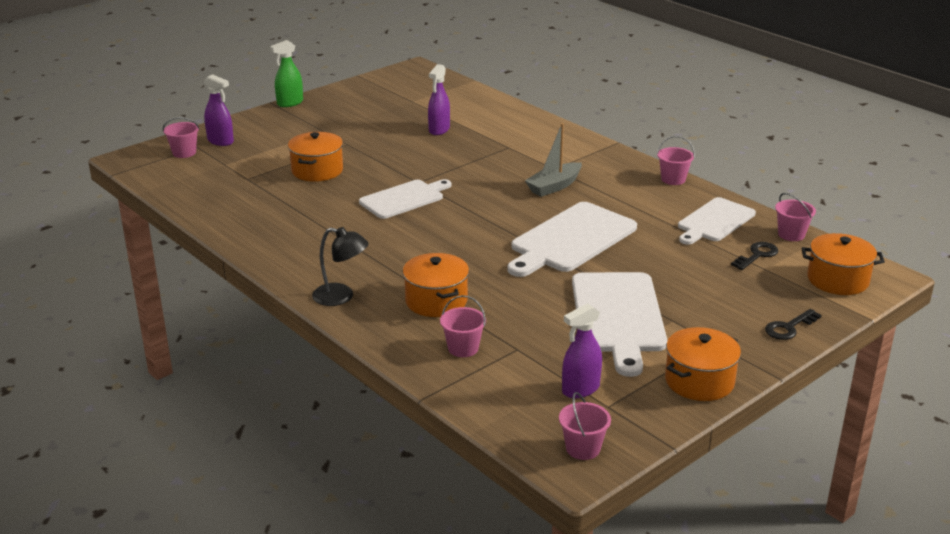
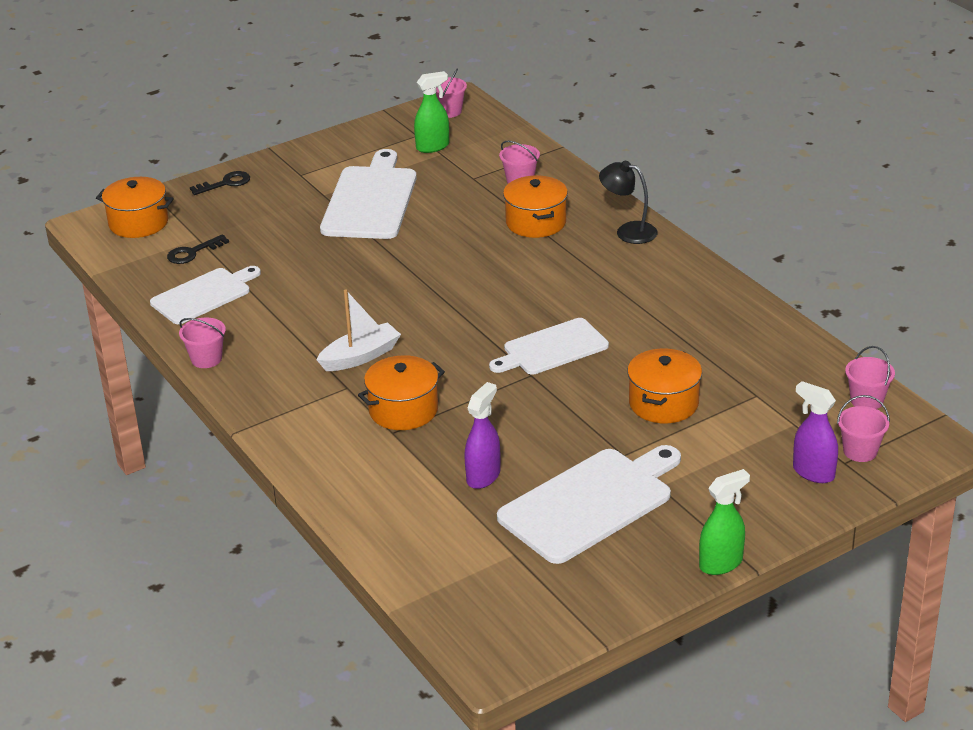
camera: 170 degrees left, 5 degrees up
white cutting board [507,202,637,277] -> white cutting board moved to [497,445,681,564]
grey boat [525,123,582,197] -> white boat [317,289,401,371]
purple spray bottle [562,303,602,398] -> green spray bottle [414,71,449,153]
orange pot [665,327,741,401] -> orange pot moved to [358,355,445,430]
pink bucket [775,193,816,241] -> pink bucket moved to [845,346,895,409]

